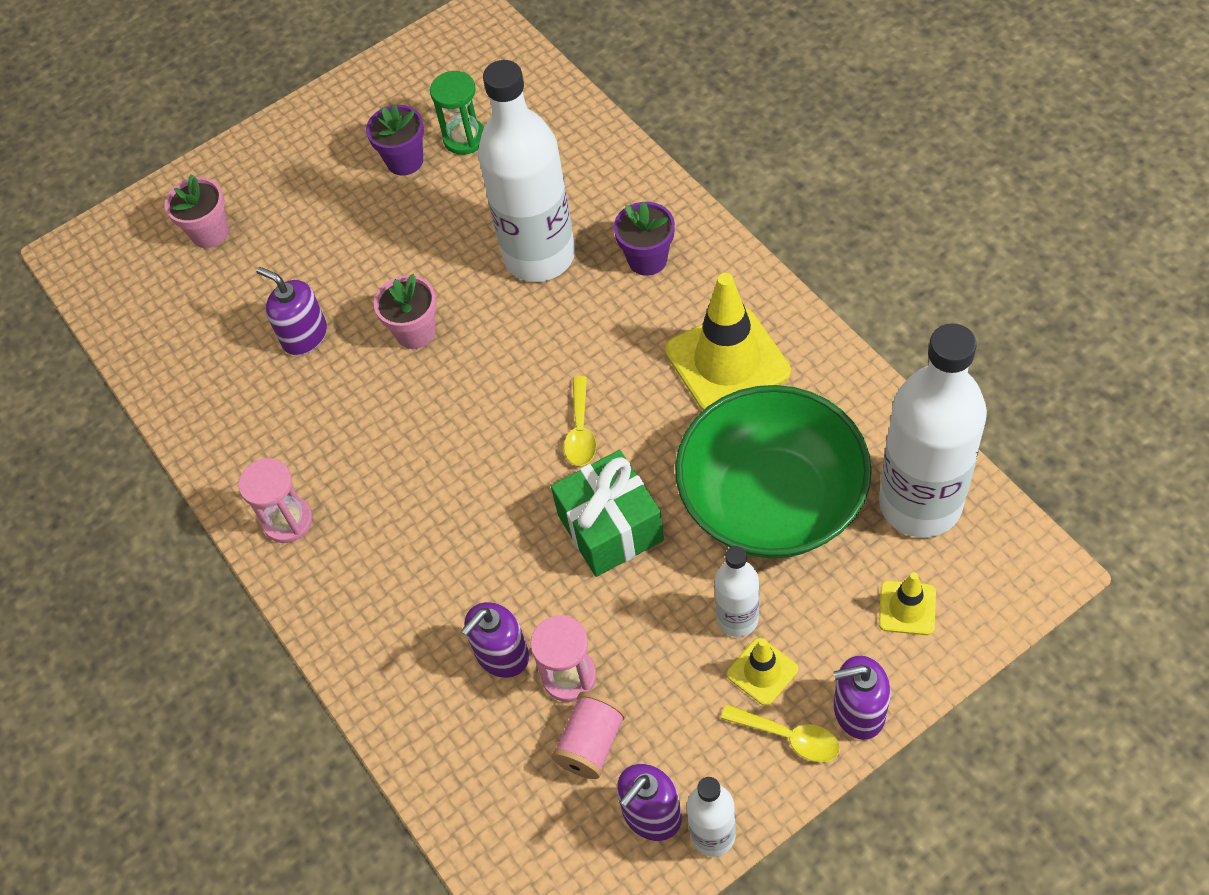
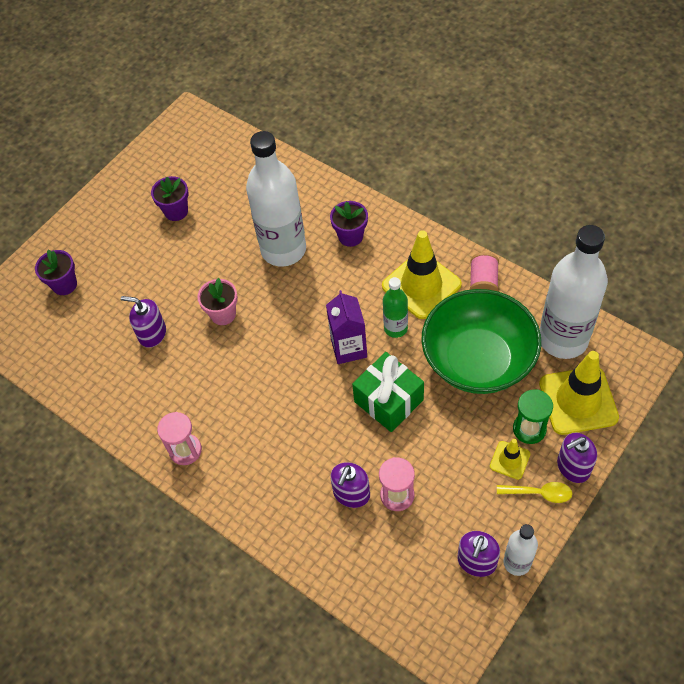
camera: 20 degrees left, 0 degrees up
pink flower pot [164,174,229,248] -> purple flower pot [35,250,77,295]
green hourglass [430,71,484,155] -> green hourglass moved to [513,389,553,444]
pink spool [551,691,626,779] -> pink spool moved to [470,252,499,291]
yellow spoon [564,376,597,466] -> purple carton [326,290,367,364]
white bottle [715,546,759,637] -> none
yellow traffic cone [879,572,936,635] -> yellow traffic cone [539,351,619,435], size x2.03
none -> green bottle [383,277,408,338]

